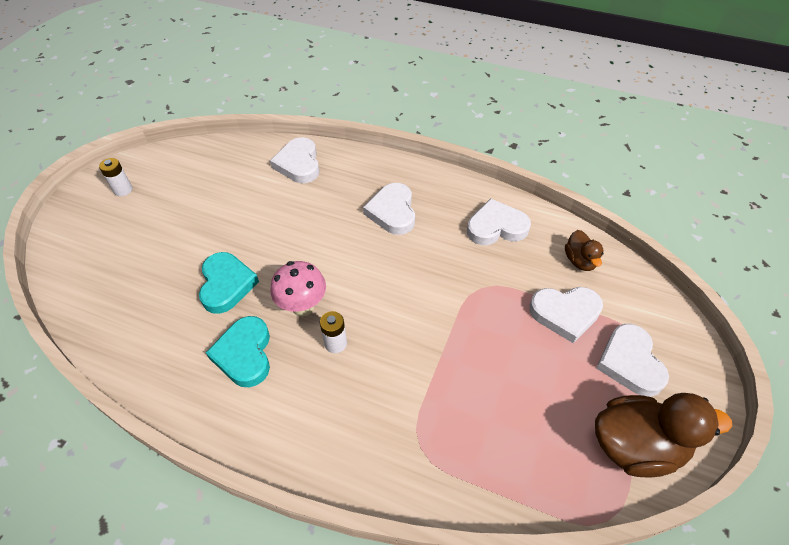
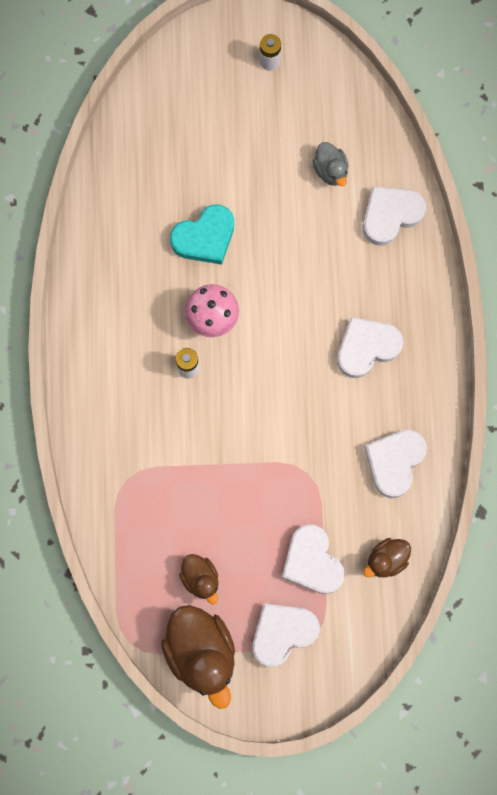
camera: 65 degrees right, 25 degrees up
turquoise heart [206,316,270,387] -> none
white heart [467,198,531,245] -> white heart turned 120 degrees counterclockwise [364,430,427,498]
none -> brown duck [180,554,218,604]
none -> grey duck [313,142,348,186]

